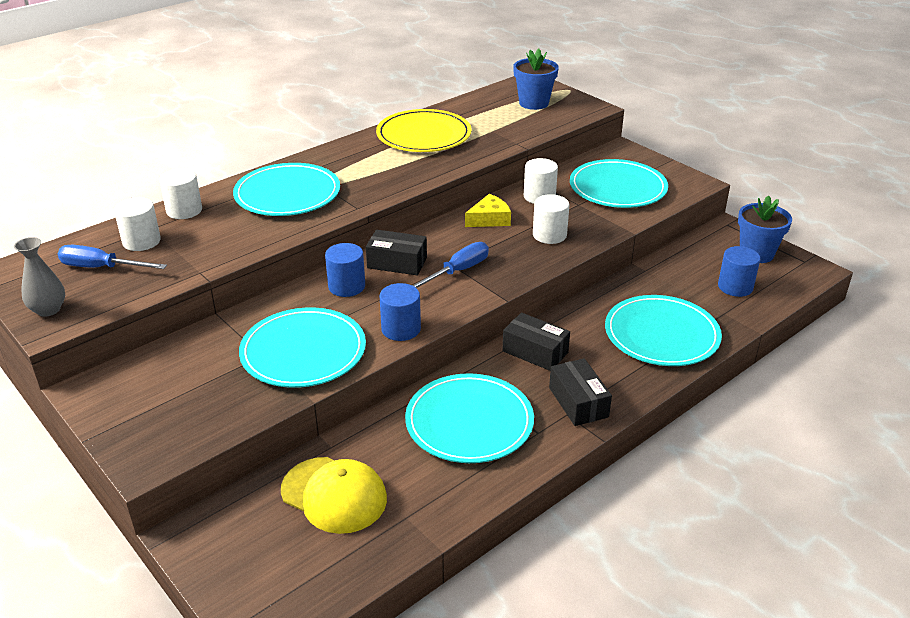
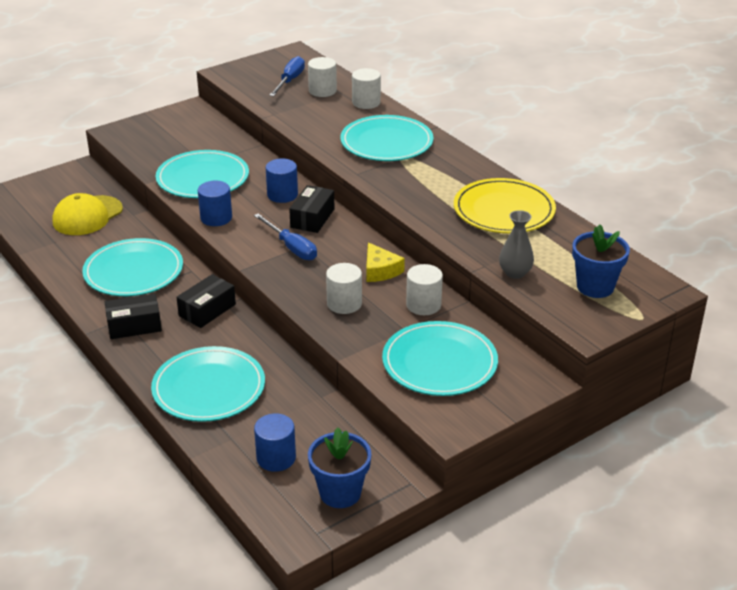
camera: 95 degrees right, 0 degrees up
grey vase [14,237,65,317] -> grey vase moved to [499,210,534,279]

